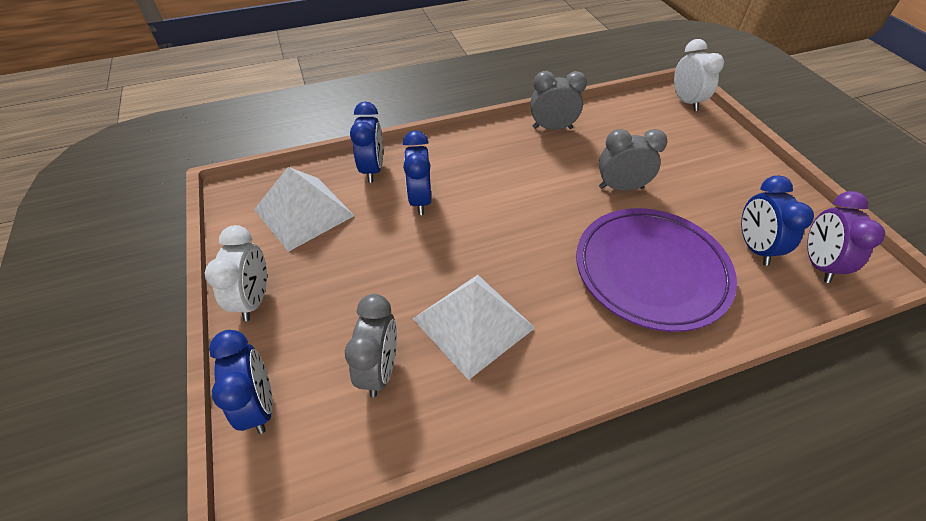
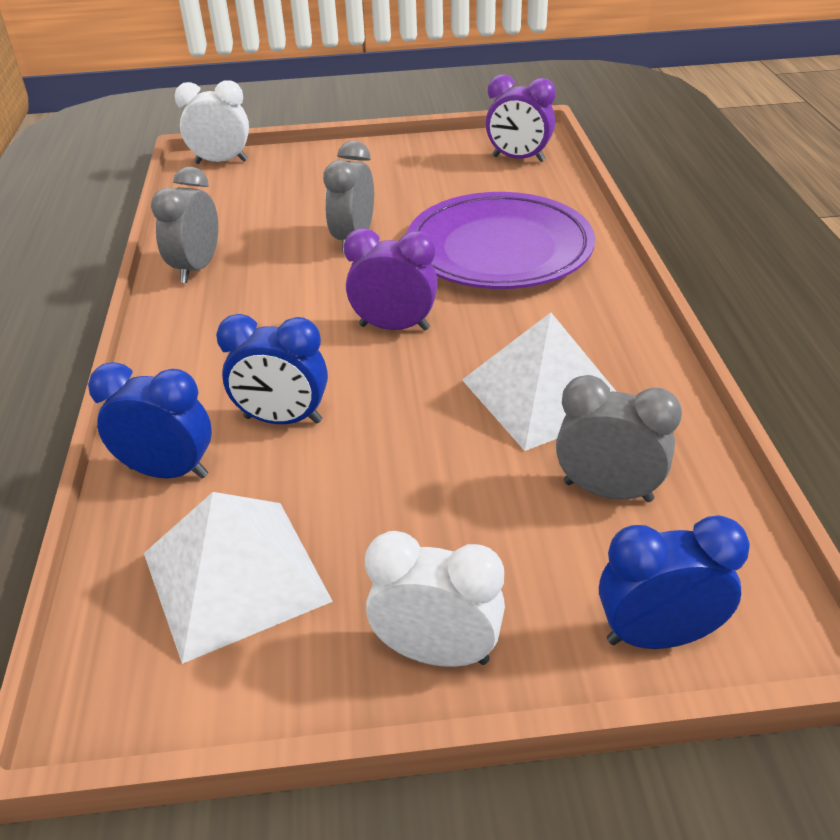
camera: 75 degrees left, 10 degrees down
blue clock [741,176,814,266] -> none
none -> purple clock [344,228,438,331]

